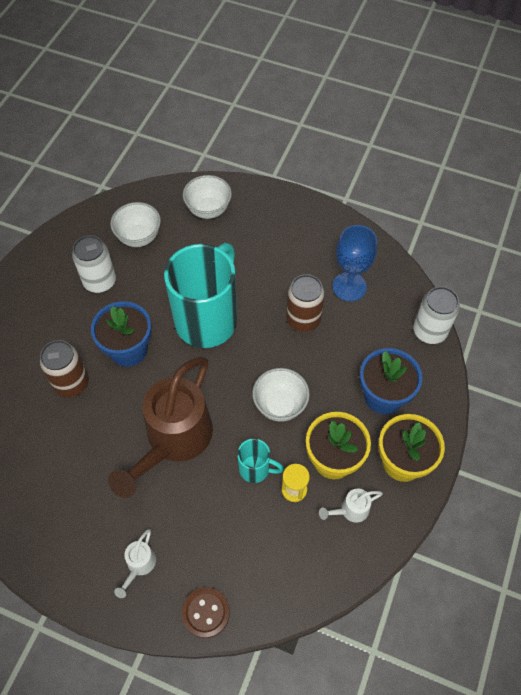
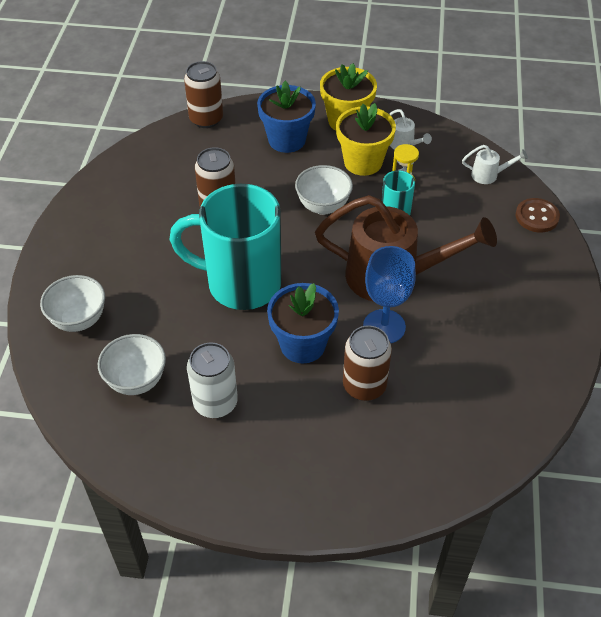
camera: 105 degrees left, 10 degrees down
white watering can [114,529,156,598] -> white watering can moved to [462,145,528,184]
blue goblet [332,225,377,301] -> blue goblet moved to [363,246,416,343]
white can [413,286,460,344] -> brown can [184,61,223,128]

